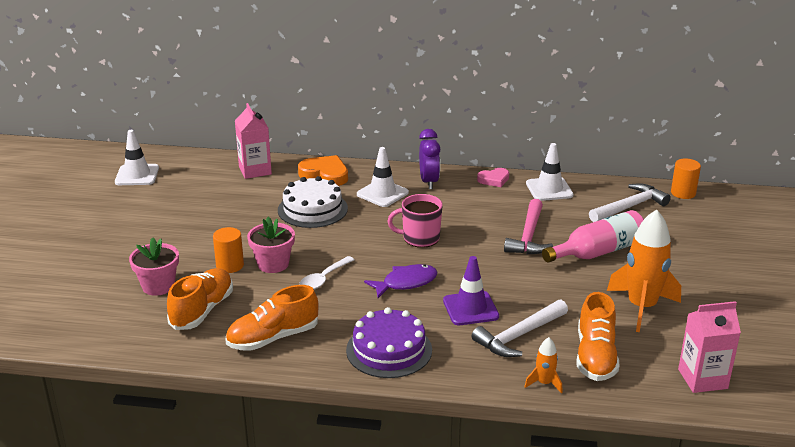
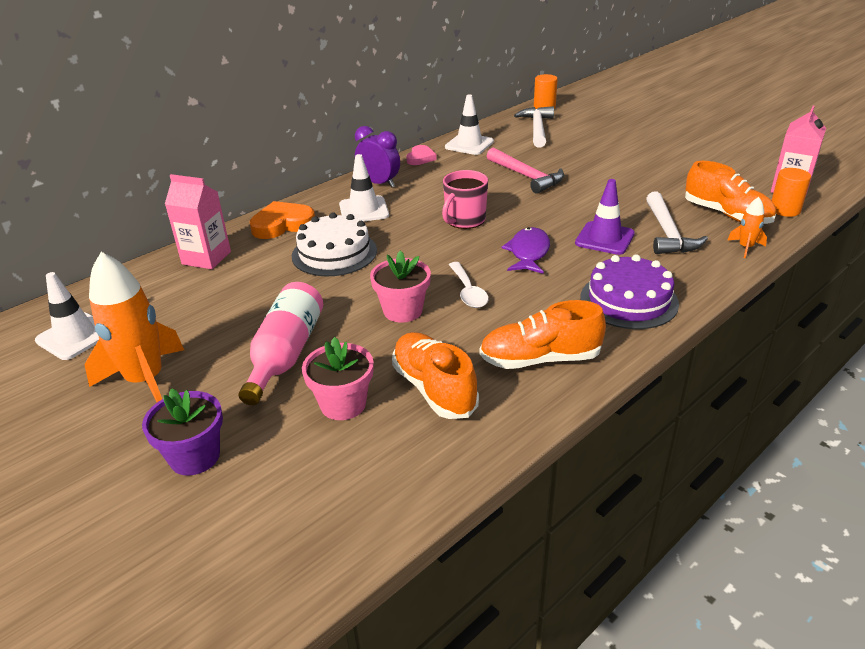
camera: 50 degrees left, 5 degrees up
orange cylinder [213,227,244,273] -> orange cylinder moved to [772,168,811,217]
orange shoe [225,285,319,351] -> orange shoe turned 75 degrees clockwise [480,300,606,369]
pink bottle [542,210,644,263] -> pink bottle moved to [239,282,323,405]
orange rocket [607,210,681,332] -> orange rocket moved to [84,252,184,402]
none -> purple flower pot [142,388,223,476]

